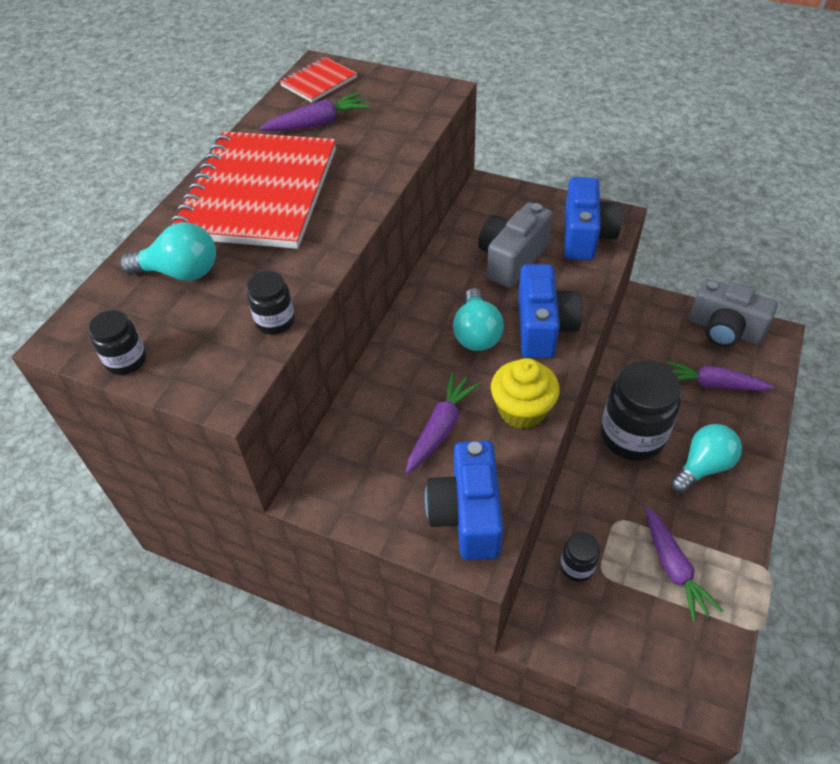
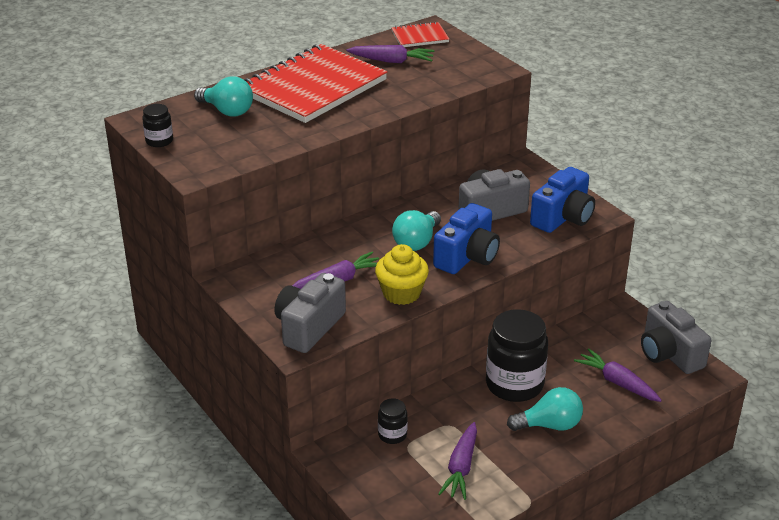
camera: 30 degrees right, 15 degrees down
black jar [247,271,295,335] -> none
blue camera [425,441,503,560] -> grey camera [274,273,346,353]

